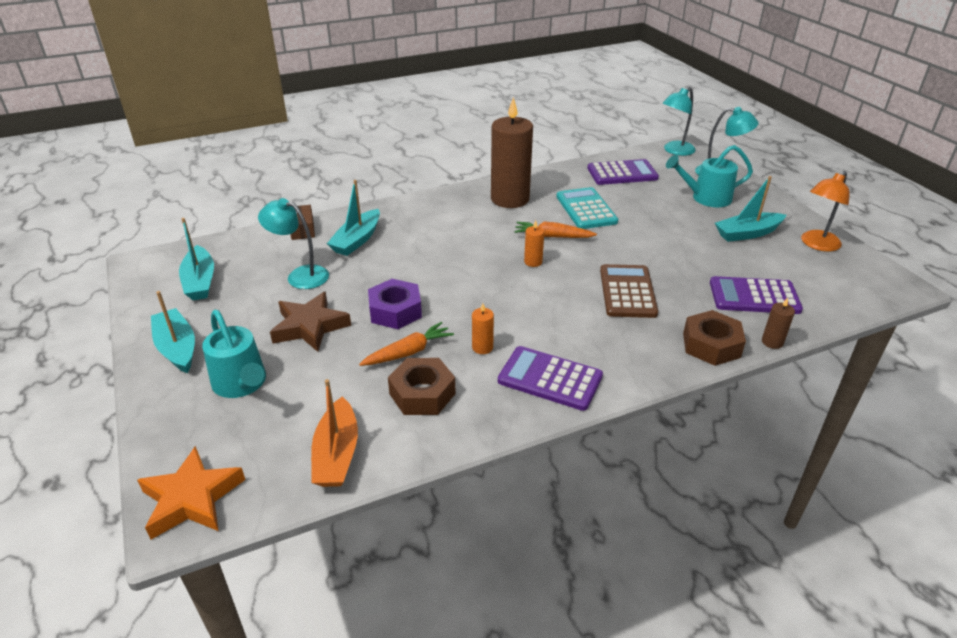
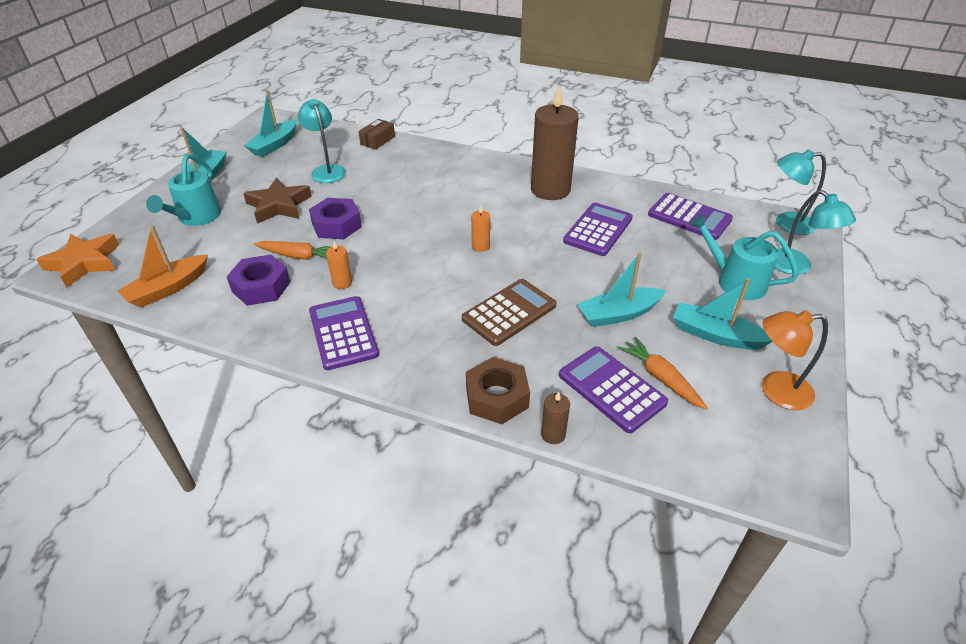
camera: 45 degrees right, 5 degrees up
turquoise boat [327,180,380,256] -> turquoise boat moved to [577,252,666,327]
brown nut [388,358,456,415] -> purple nut [227,254,290,306]
orange carrot [514,221,597,238] -> orange carrot moved to [618,337,707,409]
turquoise calculator [556,187,618,229] -> purple calculator [563,203,633,256]

